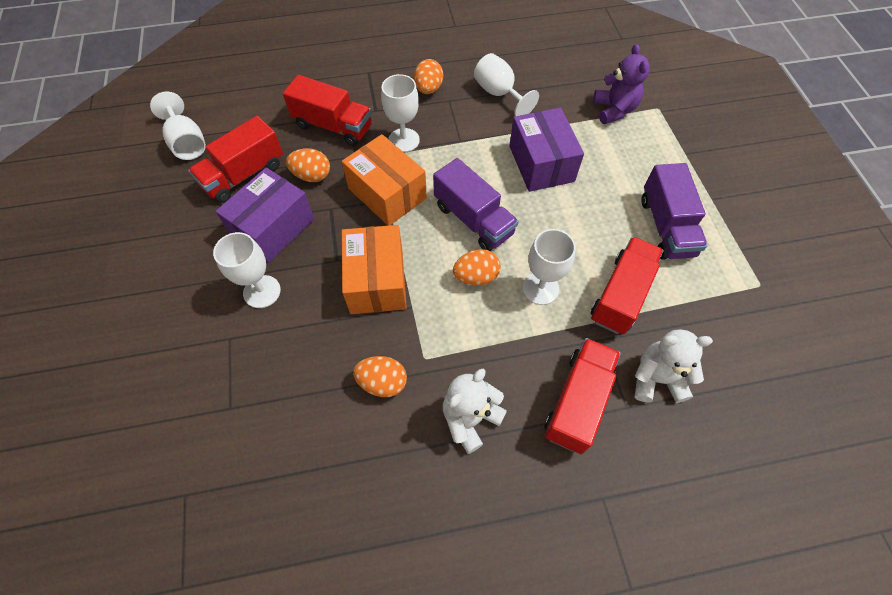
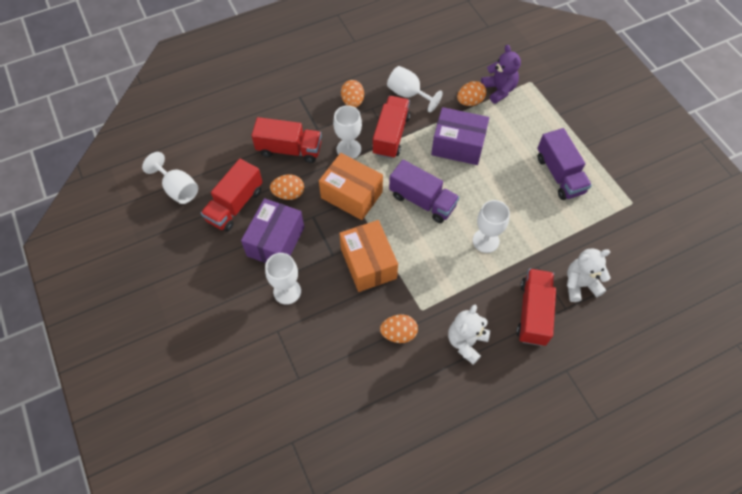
camera: 15 degrees left, 0 degrees up
orange egg [453,249,501,286] -> orange egg moved to [457,81,486,106]
purple box [509,108,584,192] -> purple box turned 45 degrees counterclockwise [431,107,489,165]
red truck [591,237,664,335] -> red truck moved to [372,96,410,159]

